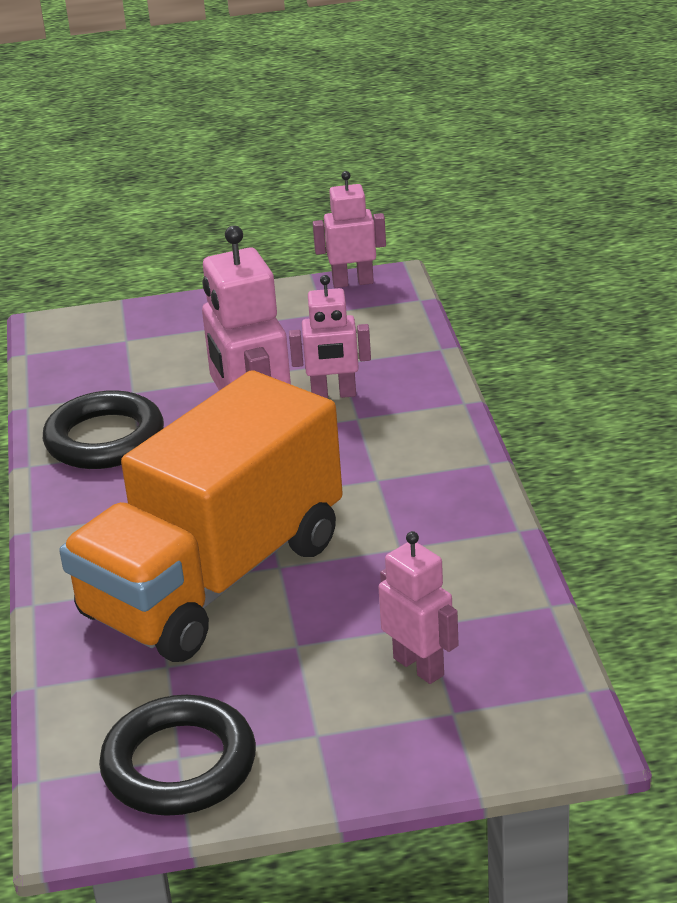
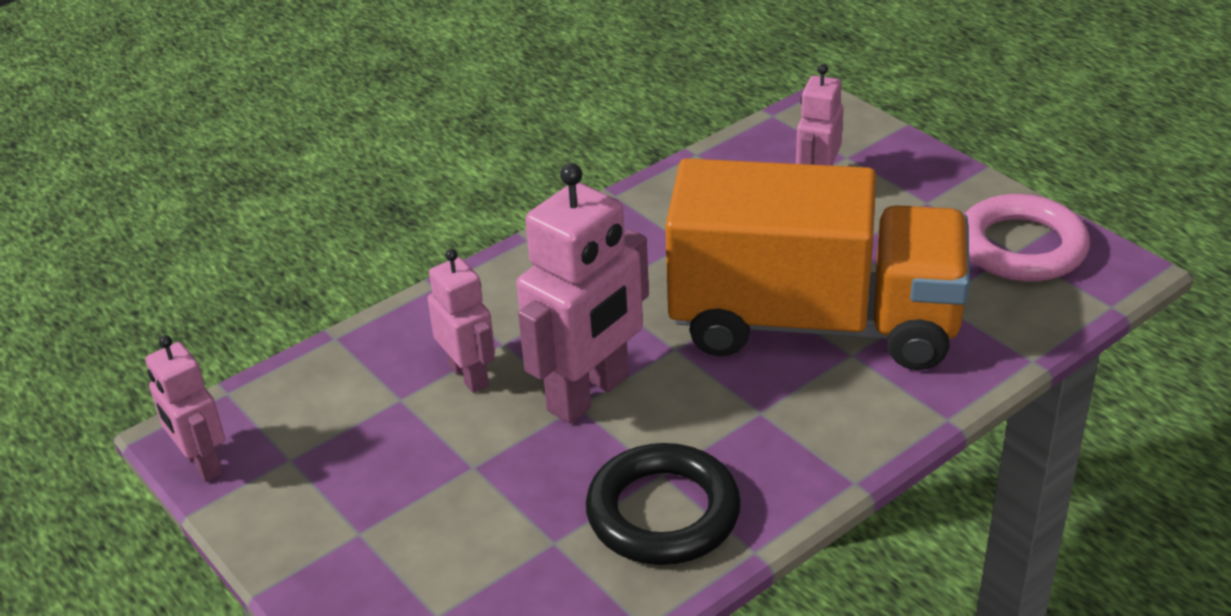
camera: 120 degrees left, 5 degrees up
black ring [99,695,256,816] -> pink ring [965,194,1090,282]

